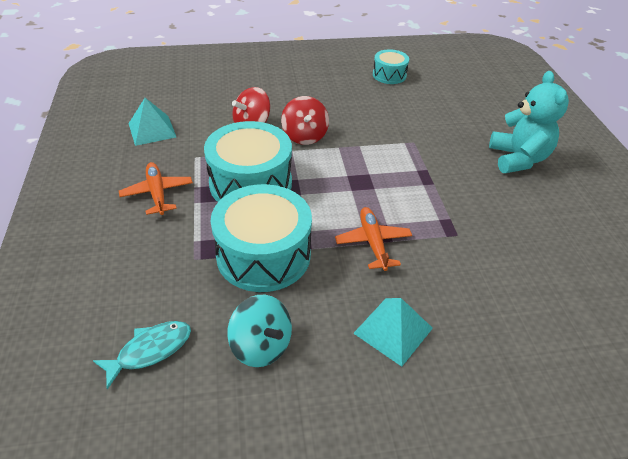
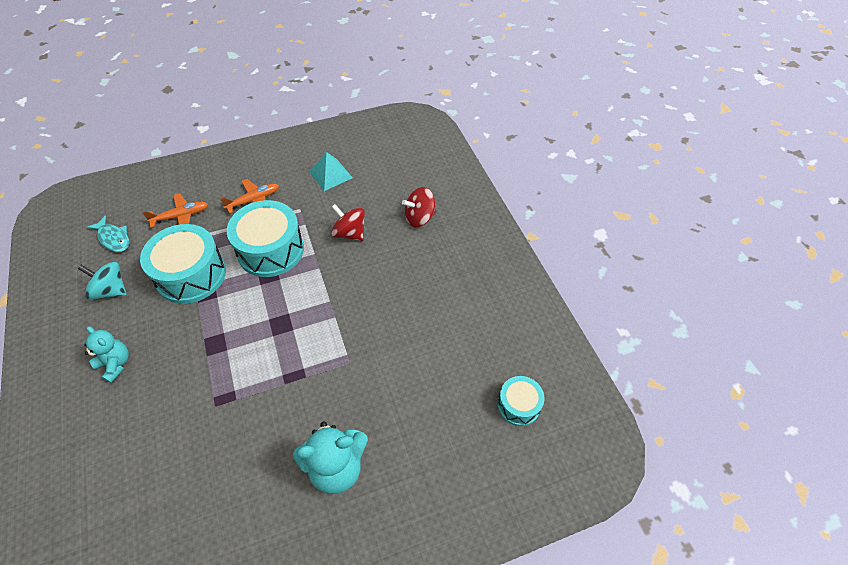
camera: 80 degrees right, 10 degrees up
turquoise spinning top [227,295,292,367] -> turquoise spinning top turned 75 degrees clockwise [78,262,127,300]
red spinning top [281,96,329,145] -> red spinning top moved to [402,187,436,227]
orange plane [335,207,412,271] -> orange plane moved to [142,193,208,228]
turquoise pyramid [353,298,433,367] -> turquoise teddy bear [85,326,129,383]
turquoise drum [373,49,409,84] -> turquoise drum moved to [498,376,544,426]

